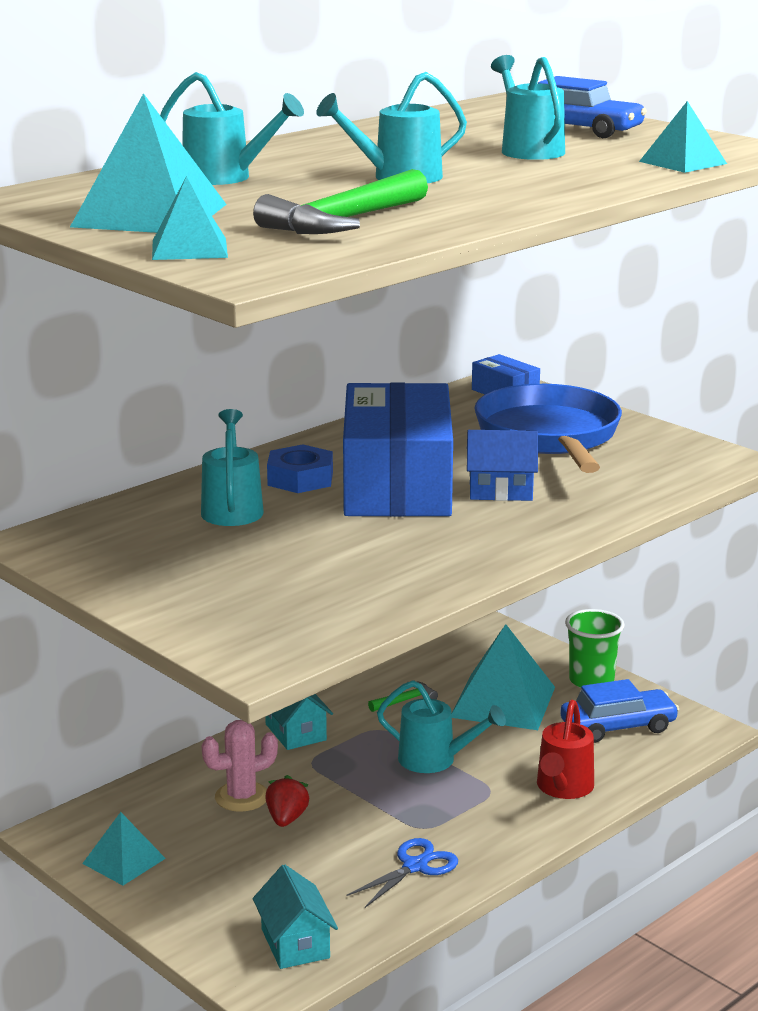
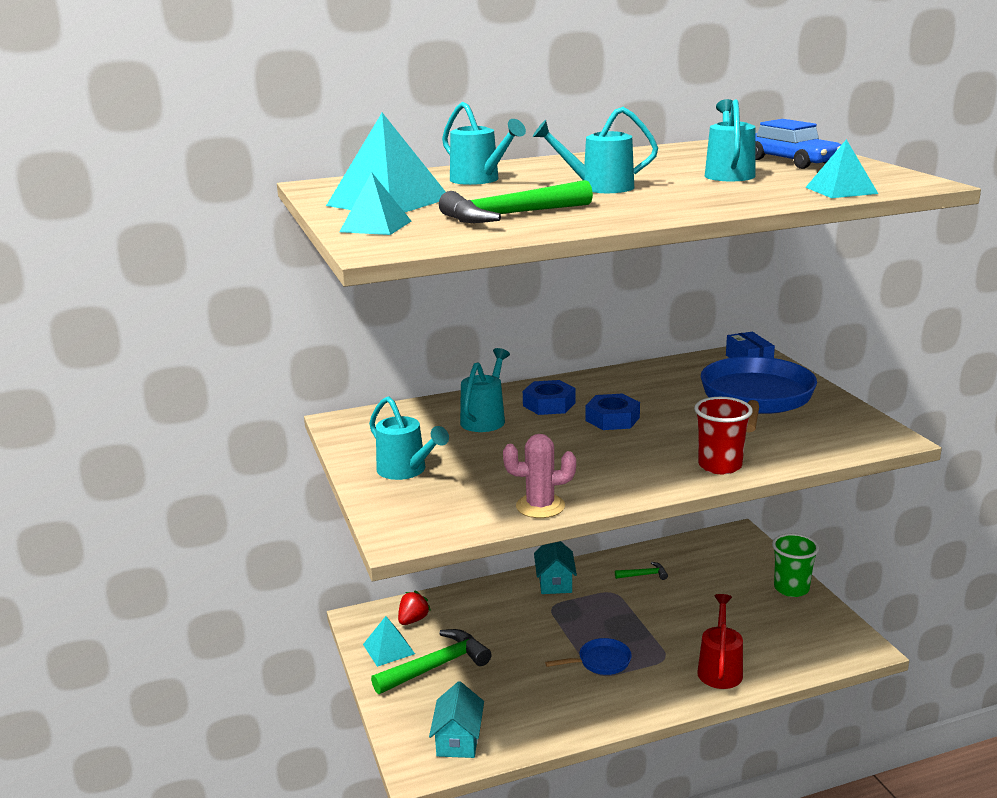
camera: 25 degrees right, 0 degrees up
pink cactus [201,720,278,812] -> pink cactus moved to [503,434,576,518]
red strawberry [265,775,310,827] -> red strawberry moved to [398,590,431,625]
blue box [343,382,453,517] -> blue nut [586,394,640,430]
blue scissors [347,838,458,908] -> none
turquoise watering can [377,680,506,773] -> turquoise watering can moved to [369,396,449,480]
turquoise pyramid [452,624,555,730] -> none
blue house [467,430,538,501] -> none
red watering can [537,700,594,799] -> red watering can turned 150 degrees clockwise [697,594,743,689]
blue car [560,679,679,743] -> none
none -> green hammer [371,629,492,694]
none -> blue pan [545,638,632,675]
none -> red cup [694,397,753,474]

